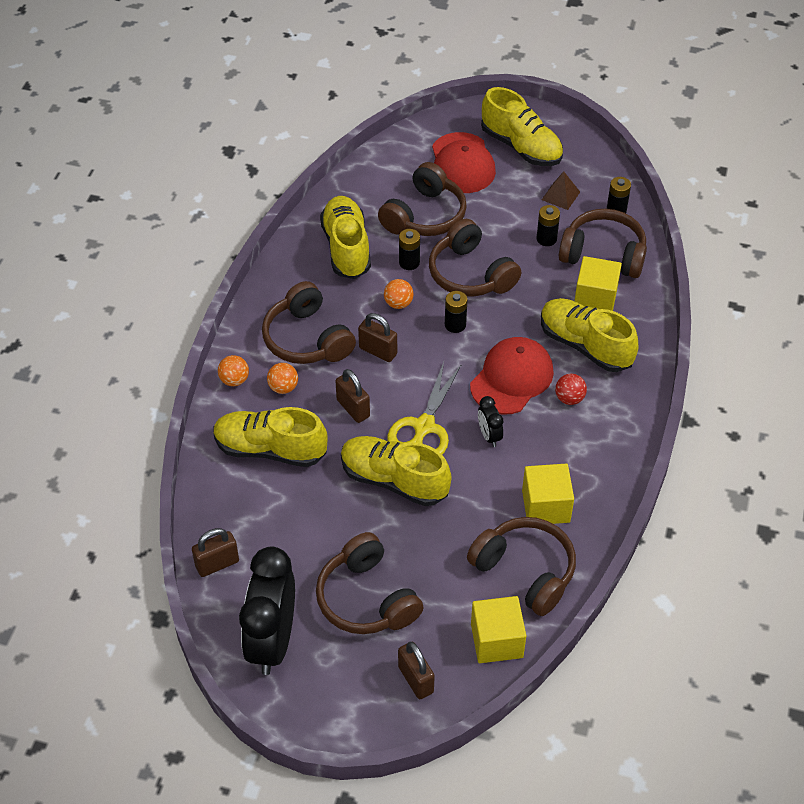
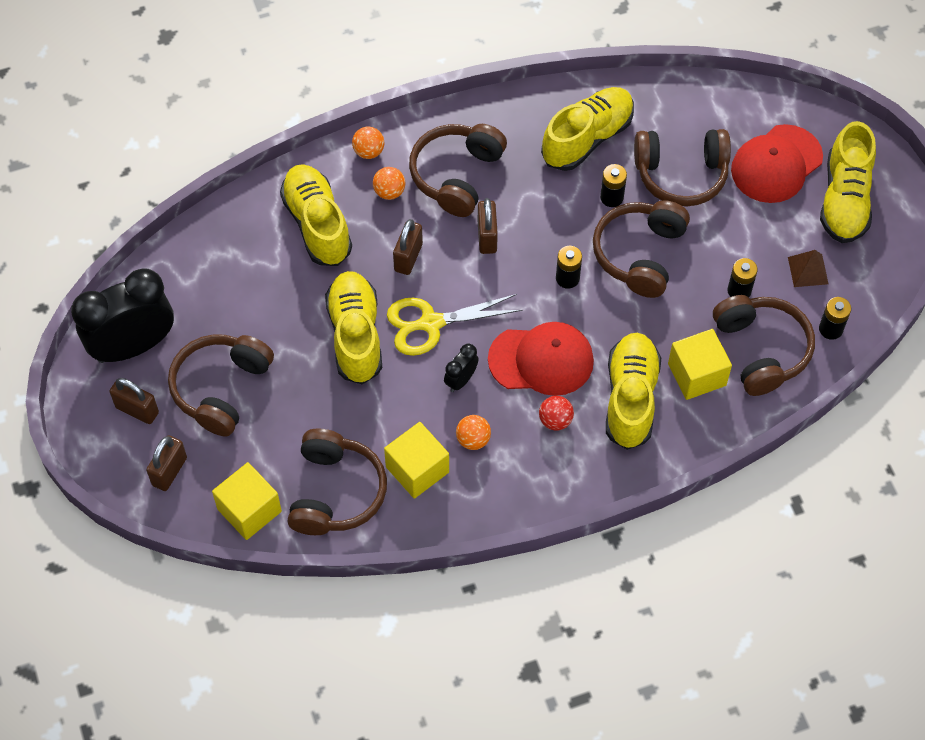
camera: 55 degrees right, 10 degrees up
brown padlock [192,528,239,577] -> brown padlock moved to [109,378,159,424]
orange ball [384,279,414,309] -> orange ball moved to [456,415,491,450]

